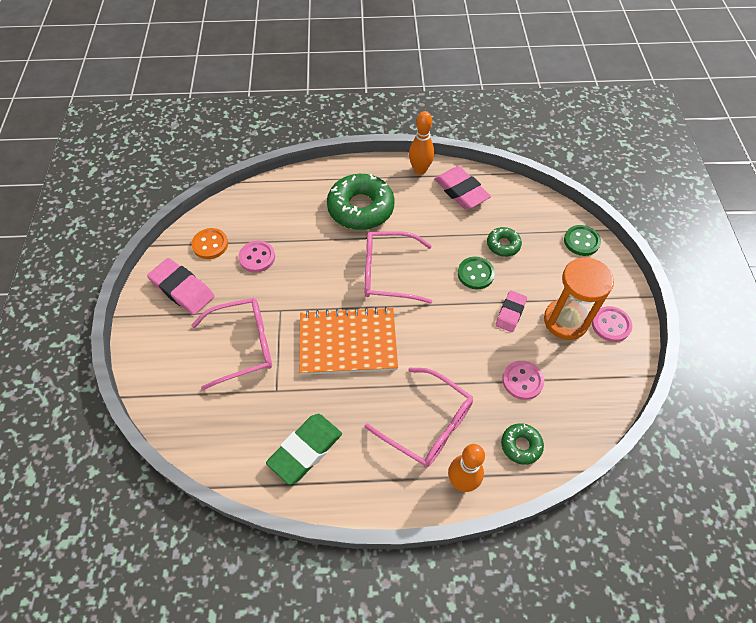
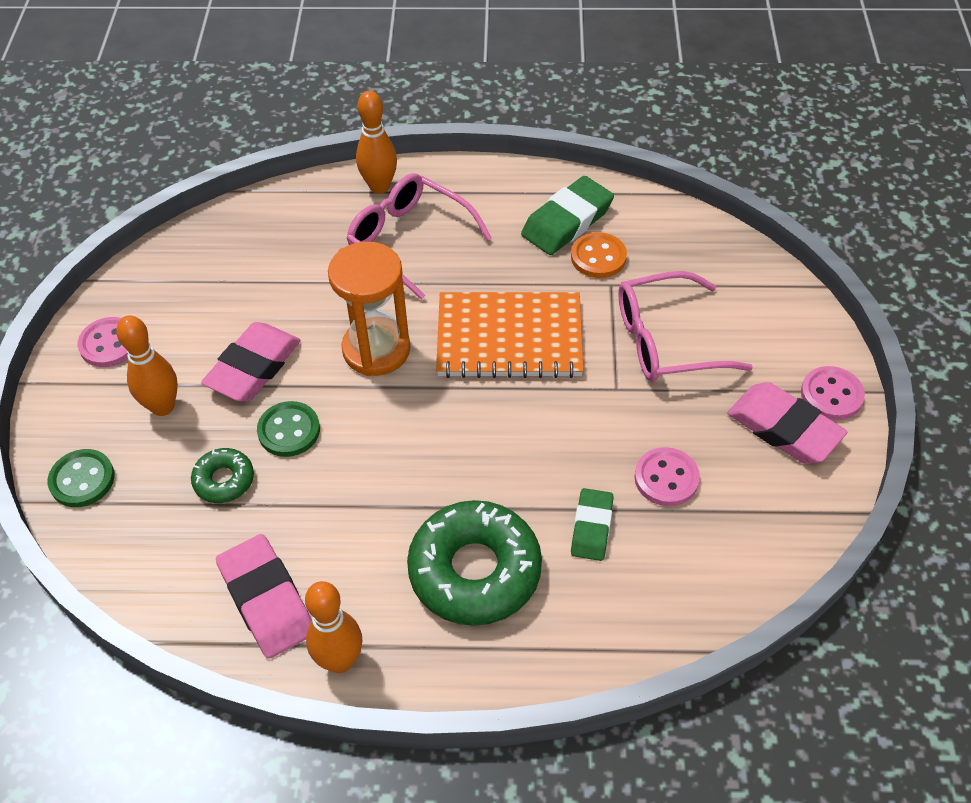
camera: 175 degrees left, 5 degrees down
orange button [191,228,228,259] -> orange button moved to [571,232,627,278]
pink glasses [365,231,432,303] -> none
pink eraser [495,291,527,332] -> pink eraser [201,322,300,402], size x1.59
green donut [501,423,544,465] -> none
pink button [502,361,544,400] -> pink button moved to [801,366,865,420]
orange hourglass [544,257,614,340] -> orange hourglass moved to [328,242,410,376]
none -> orange bowling pin [116,315,178,416]
none -> green eraser [571,488,614,561]

